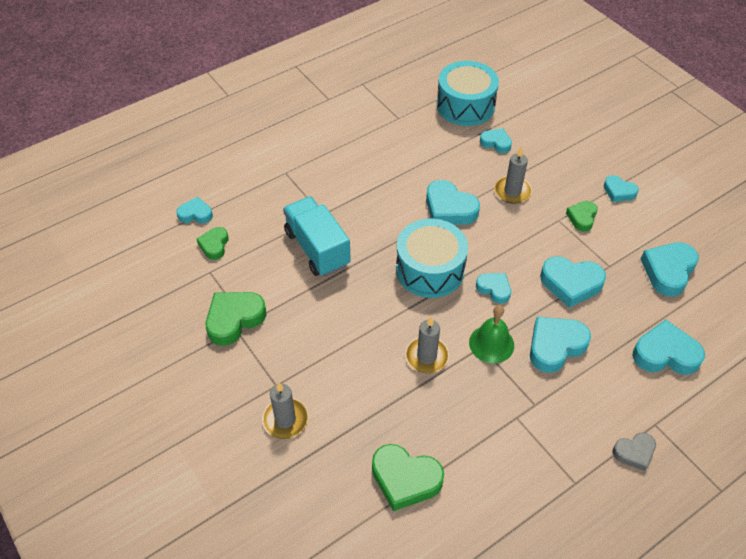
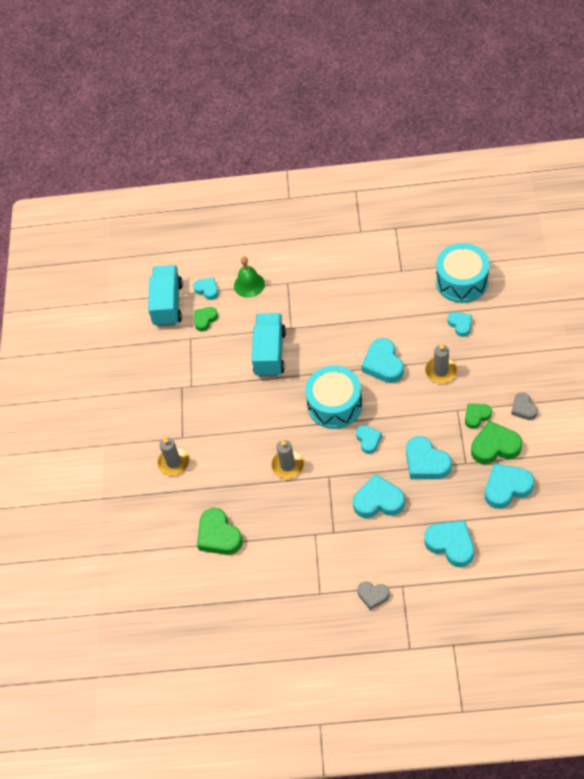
camera: 40 degrees right, 5 degrees up
green heart [206,292,267,346] -> green heart moved to [471,421,522,464]
green bell [469,305,514,364] -> green bell moved to [234,256,265,298]
turquoise heart [604,175,639,202] -> grey heart [511,392,538,420]
none -> turquoise truck [148,265,183,327]

